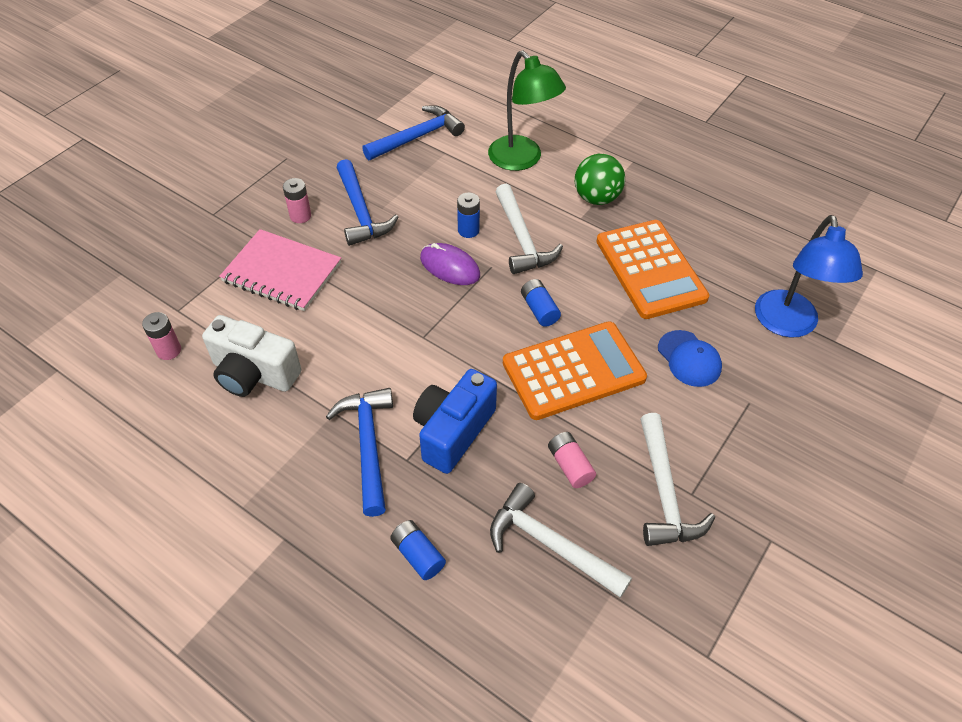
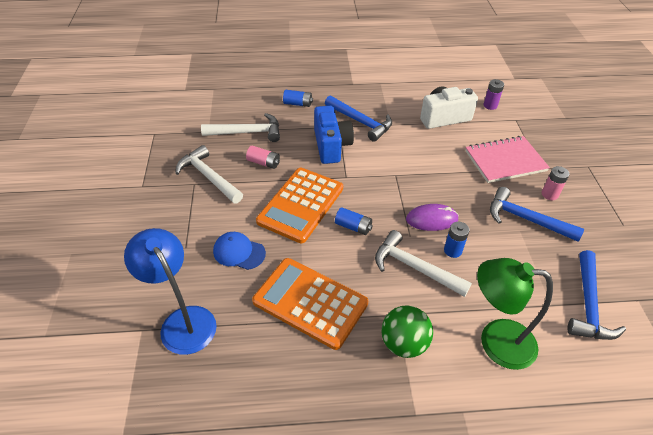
camera: 140 degrees right, 5 degrees down
pink battery [142,312,181,360] -> purple battery [483,79,504,110]

